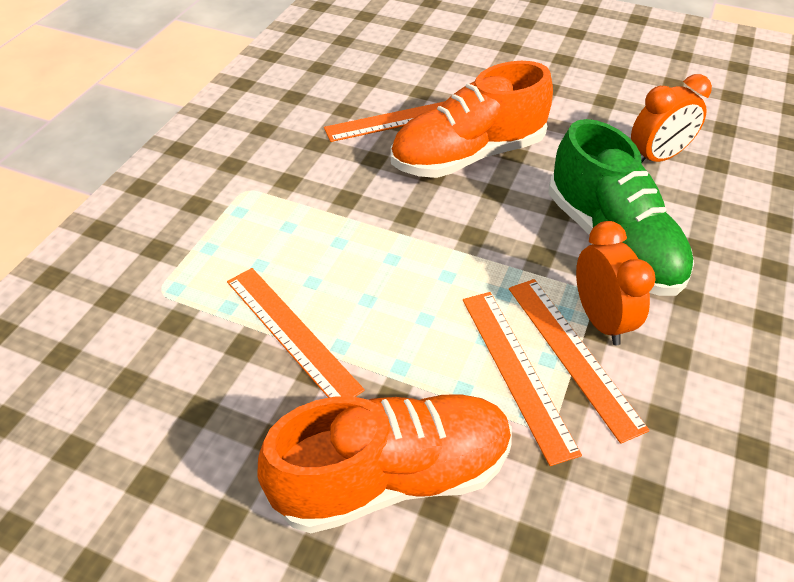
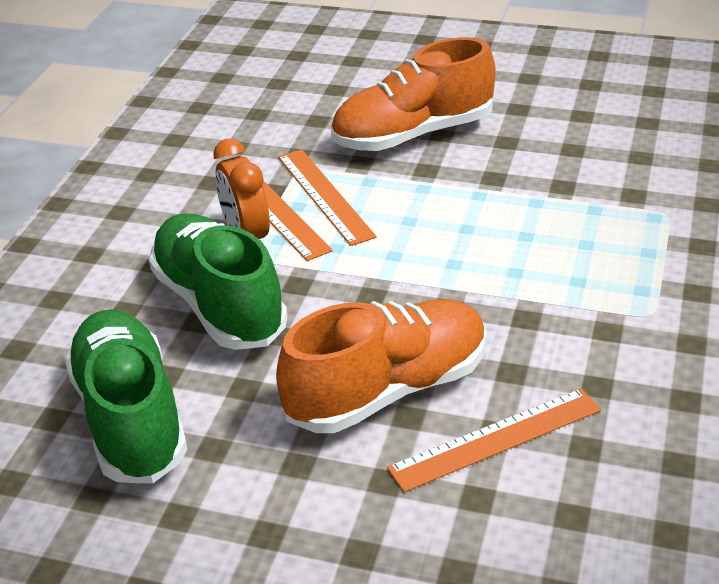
camera: 175 degrees right, 10 degrees down
orange ruler [227,268,365,398] -> none
orange clock [631,74,712,162] -> green shoe [65,309,188,484]

